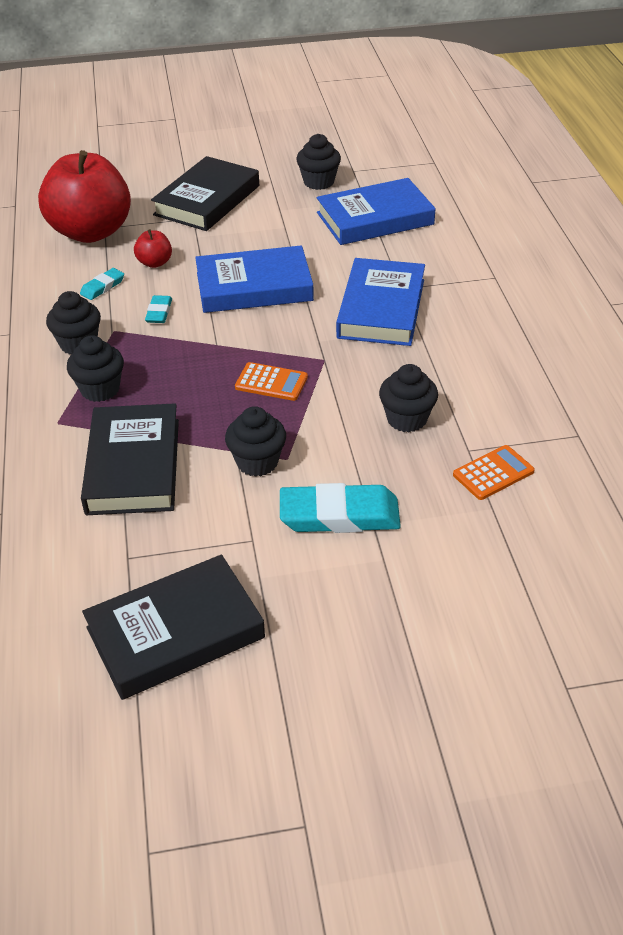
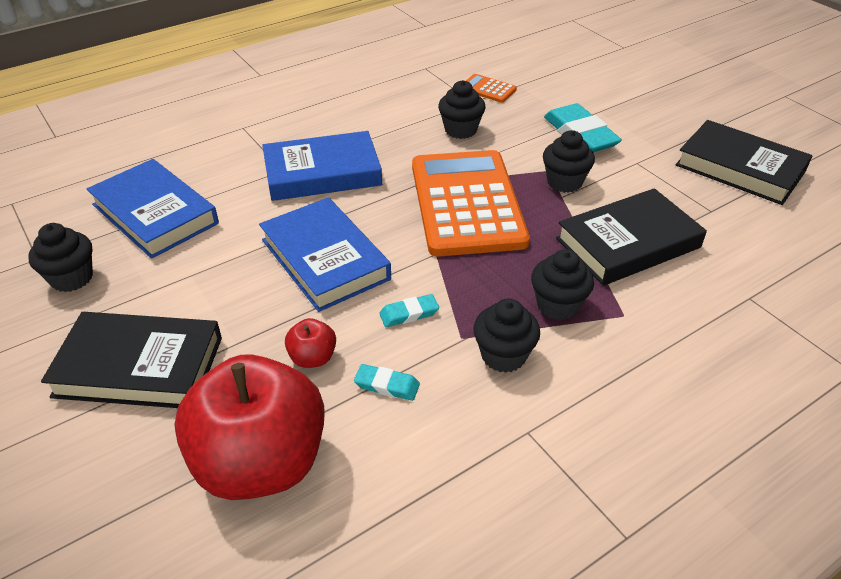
camera: 115 degrees left, 0 degrees up
orange calculator [235,362,308,401] -> orange calculator [412,150,530,257], size x2.48

